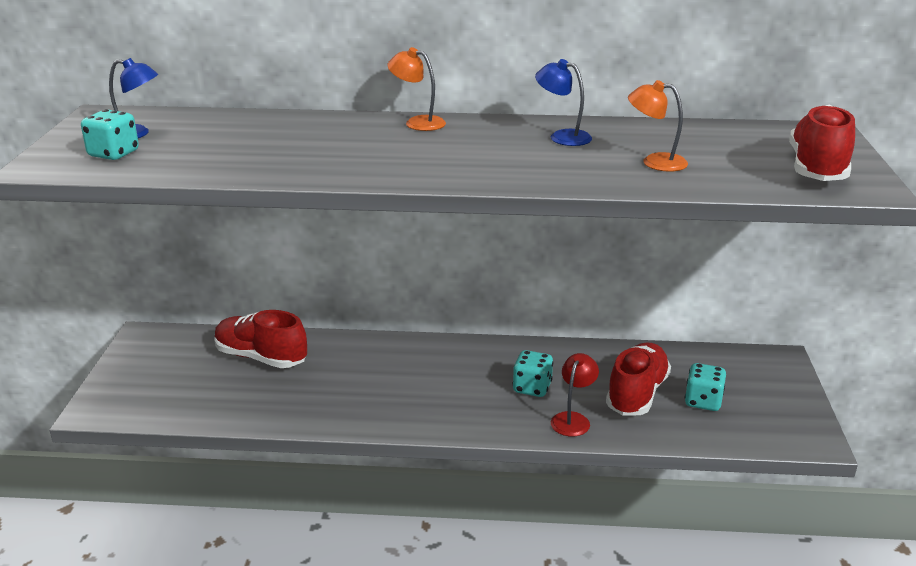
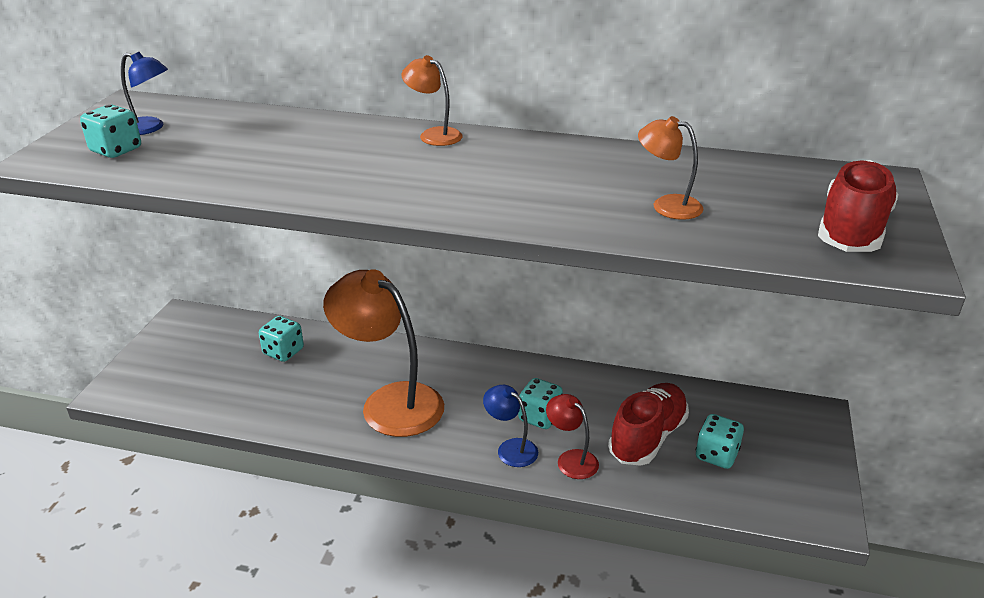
camera: 10 degrees right, 5 degrees up
red shoe [214,310,307,368] -> turquoise dice [259,316,304,362]
blue lamp [535,59,592,146] -> blue lamp moved to [483,385,538,467]
red lamp [551,353,599,437] -> red lamp turned 75 degrees counterclockwise [546,394,599,479]
none -> orange lamp [323,269,444,437]

